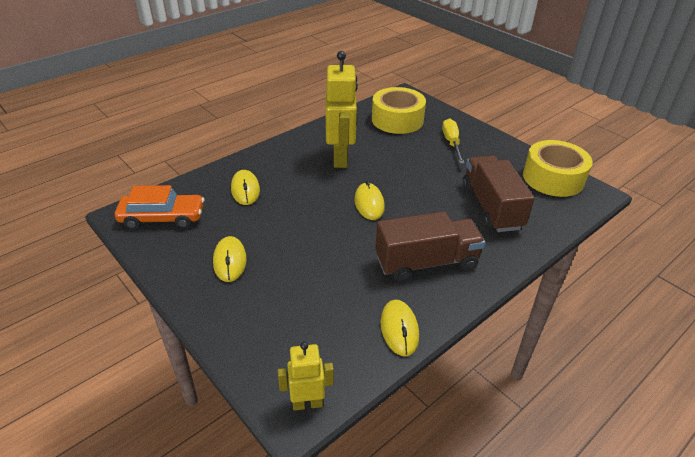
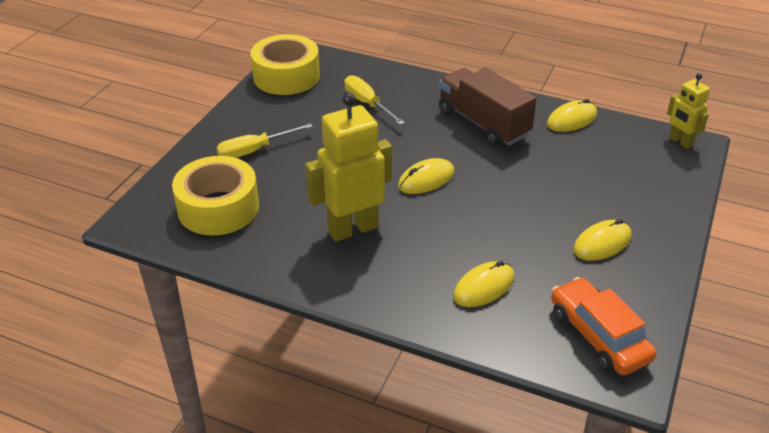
camera: 115 degrees left, 0 degrees up
brown truck [462,155,535,232] -> yellow screwdriver [344,75,405,125]

